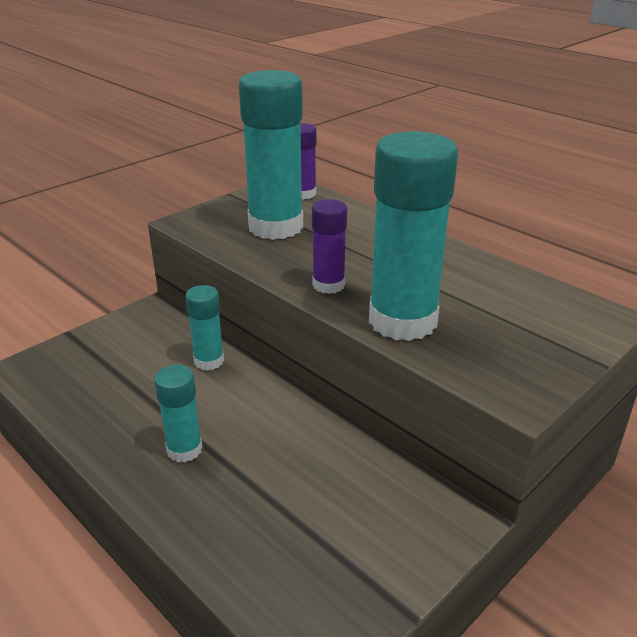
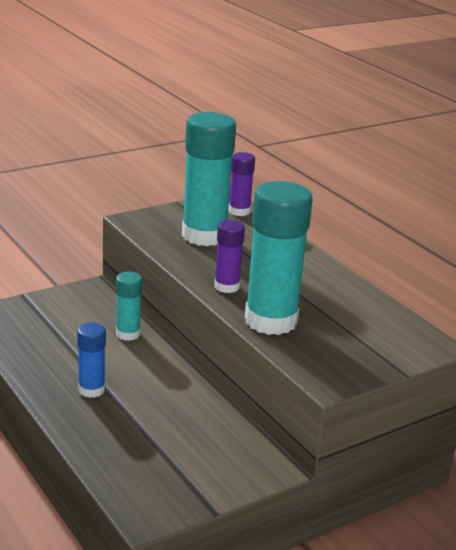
camera: 10 degrees right, 5 degrees down
turquoise glue stick [154,365,203,462] -> blue glue stick [77,323,106,398]

